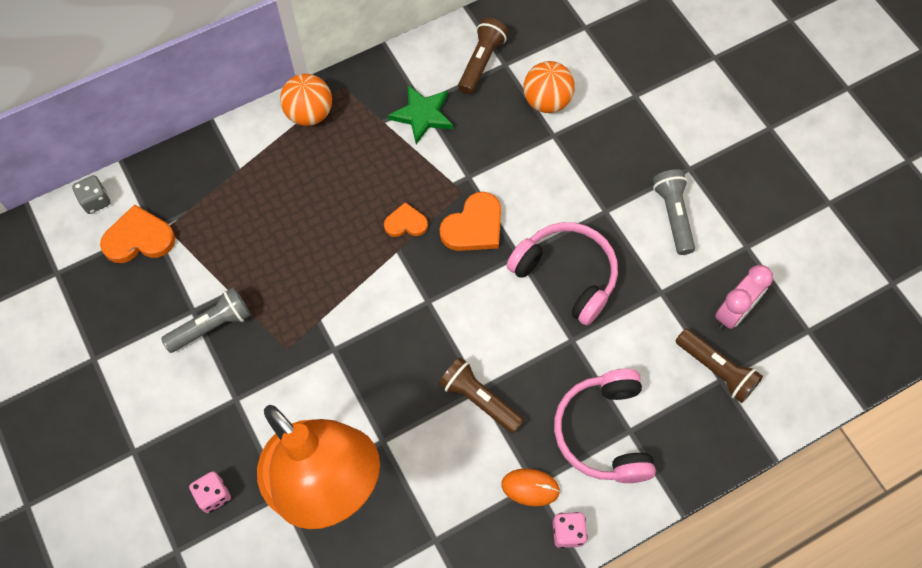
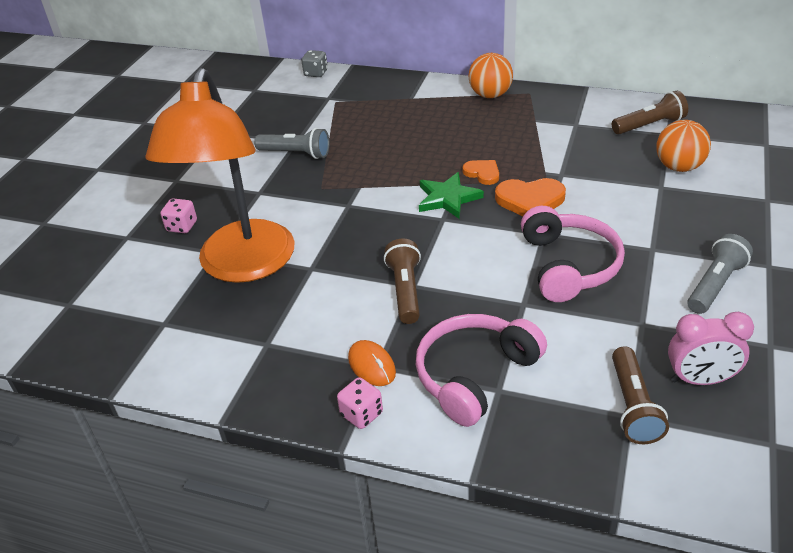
camera: 50 degrees right, 25 degrees down
orange heart [100,204,175,263] -> none
green star [388,85,453,144] -> green star moved to [419,172,484,219]

